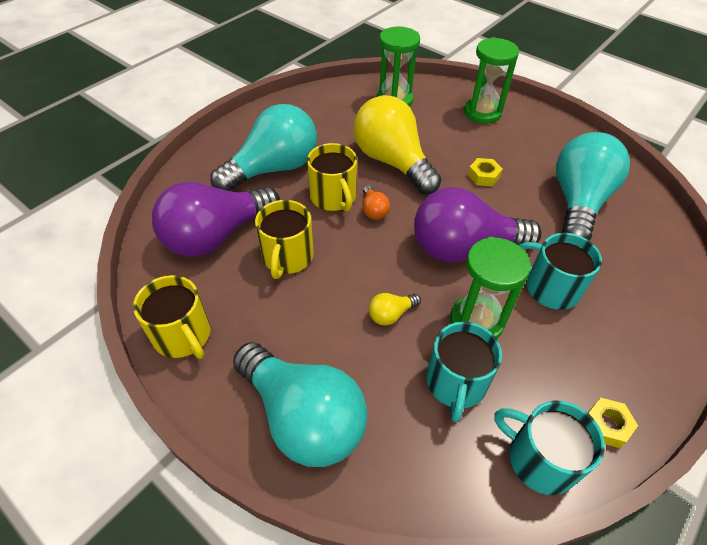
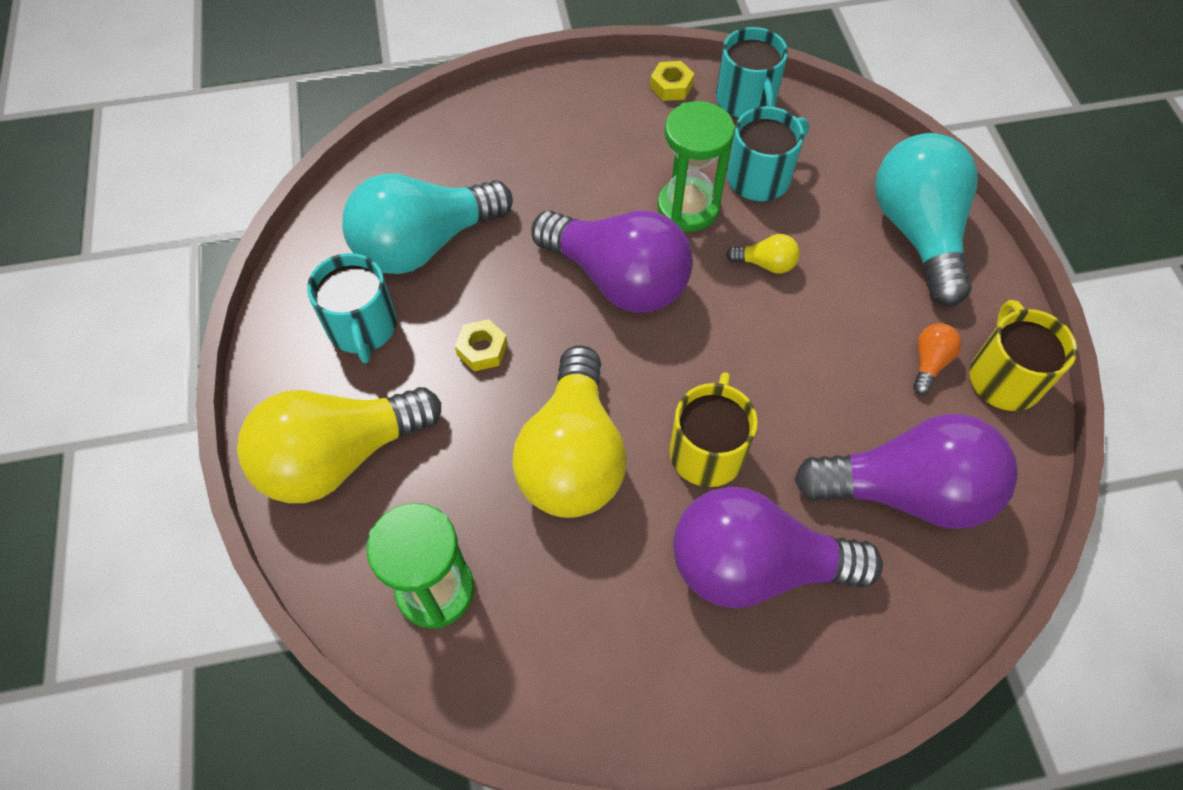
camera: 140 degrees left, 10 degrees up
turquoise light bulb [210,104,317,191] -> purple light bulb [673,487,883,609]
yellow mug [255,200,314,279] -> none
orange light bulb [362,185,390,220] -> orange light bulb moved to [913,323,962,395]
green hourglass [464,37,519,124] -> yellow light bulb [237,387,441,503]
turquoise mug [519,233,602,310] -> turquoise mug moved to [307,253,397,363]

